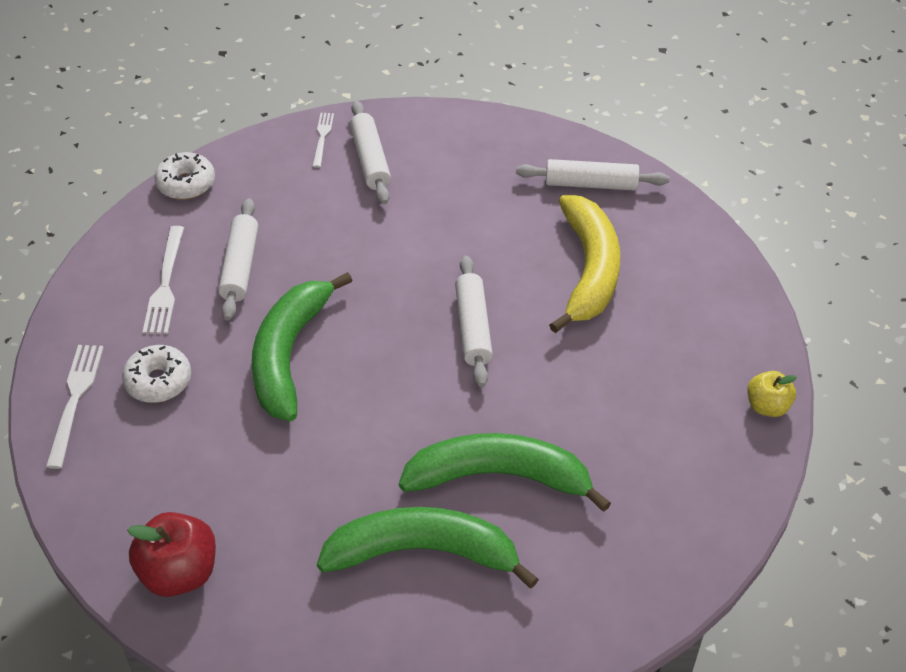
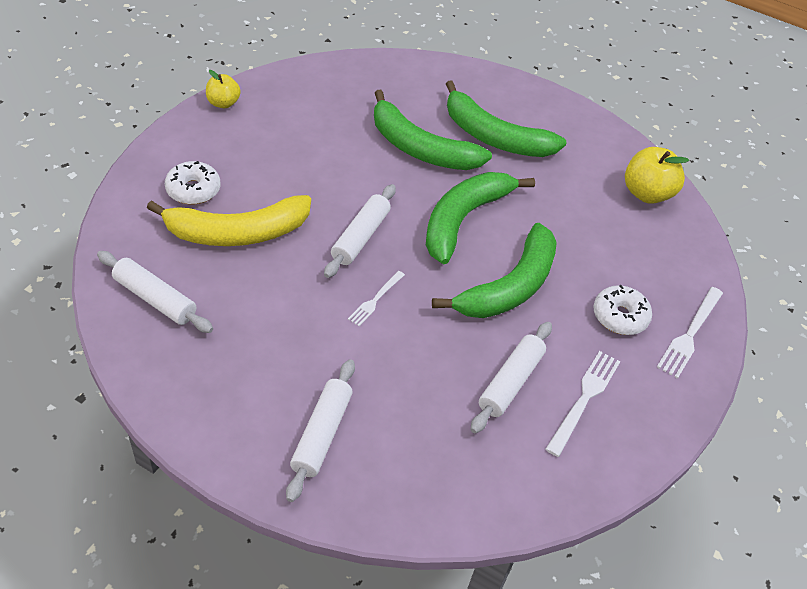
camera: 155 degrees left, 0 degrees up
red apple [127,512,216,597] -> yellow apple [625,147,689,204]
white donut [154,152,215,200] -> white donut moved to [165,161,220,205]
white fork [312,113,334,168] -> white fork moved to [348,271,405,326]
yellow banana [549,195,620,333] -> yellow banana turned 135 degrees counterclockwise [147,195,311,246]
none -> green banana [426,172,535,264]

